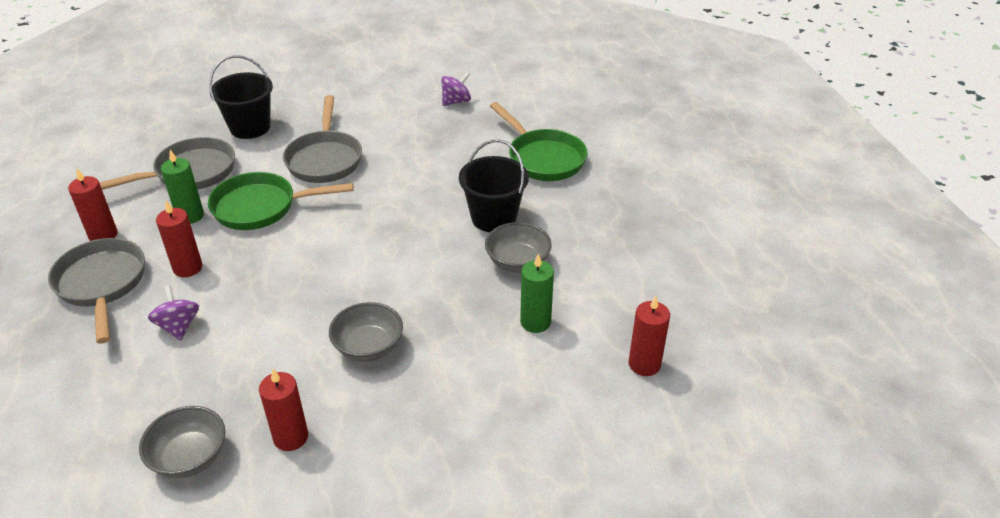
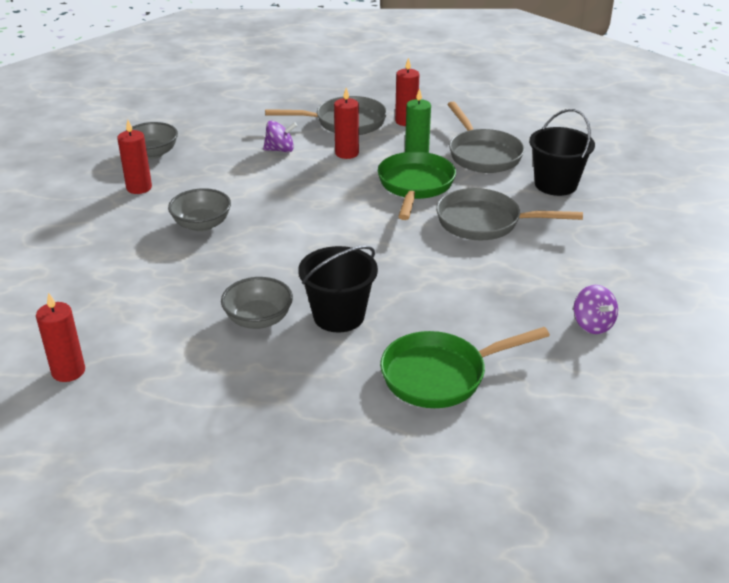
camera: 105 degrees right, 5 degrees down
green candle [520,253,554,333] -> none

